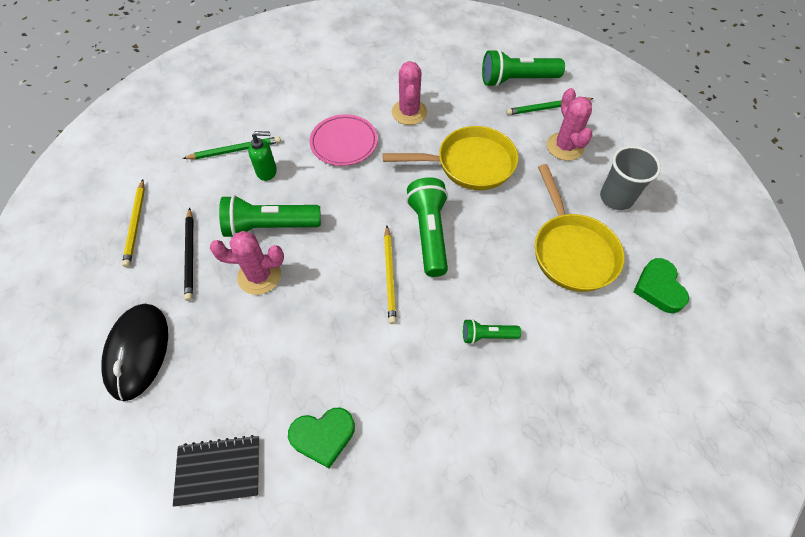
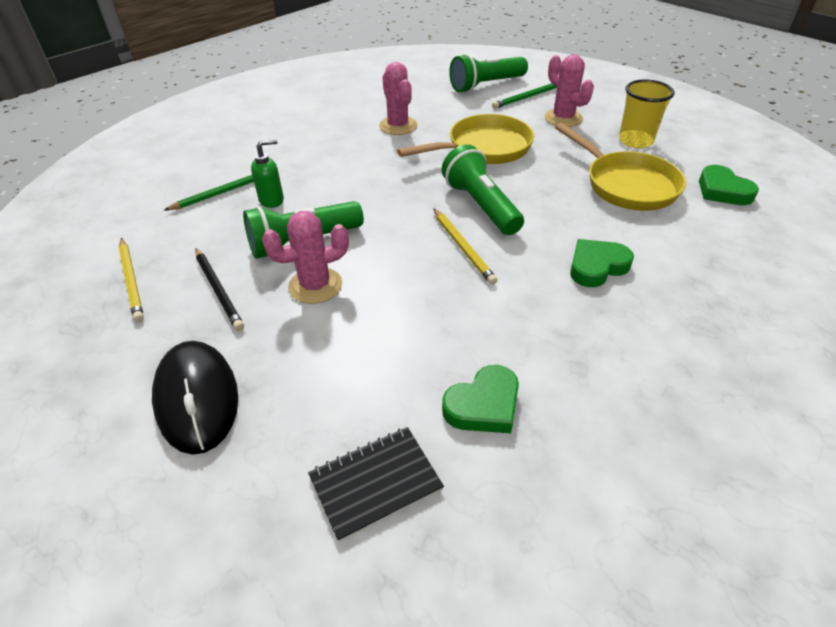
camera: 20 degrees left, 15 degrees down
pink plate [310,114,378,166] -> none
green flashlight [463,319,521,344] -> green heart [570,239,634,287]
grey cup [600,146,661,210] -> yellow cup [619,79,675,148]

